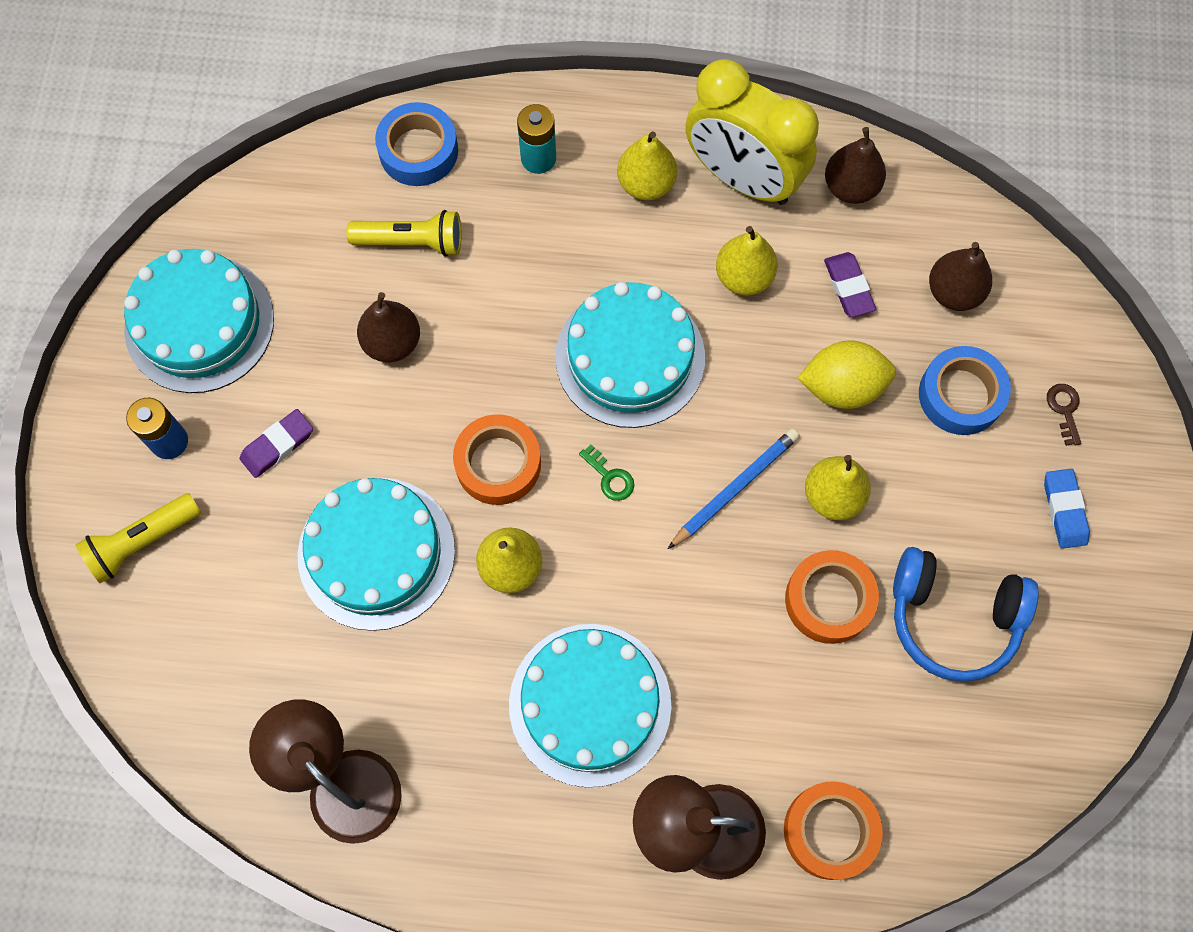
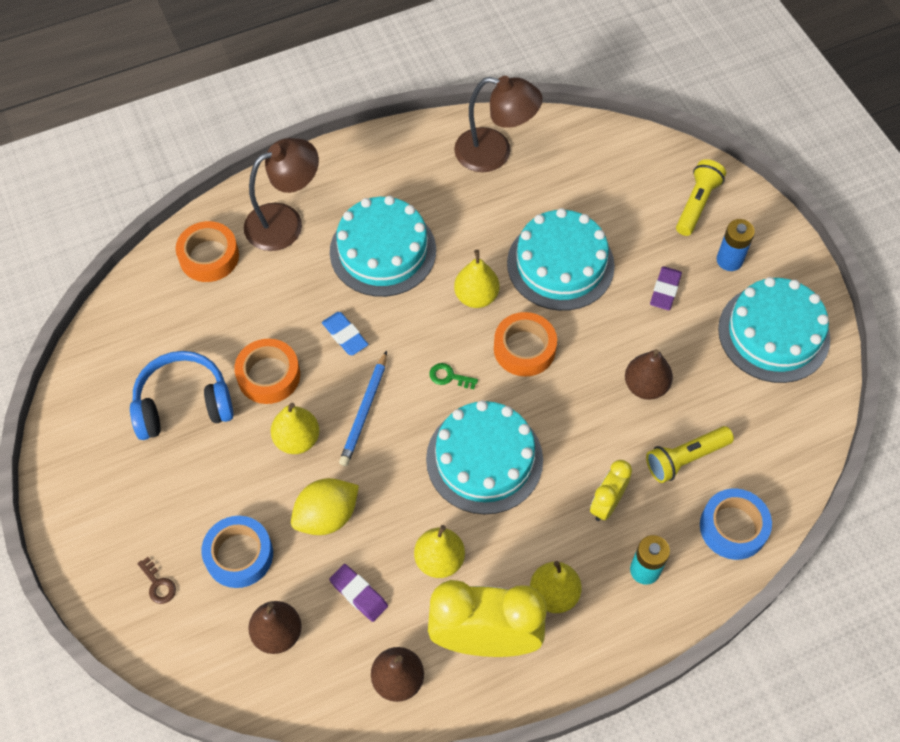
camera: 150 degrees right, 10 degrees down
blue eraser [1044,469,1090,549] -> blue eraser moved to [322,312,368,355]
none -> yellow clock [590,460,632,521]

